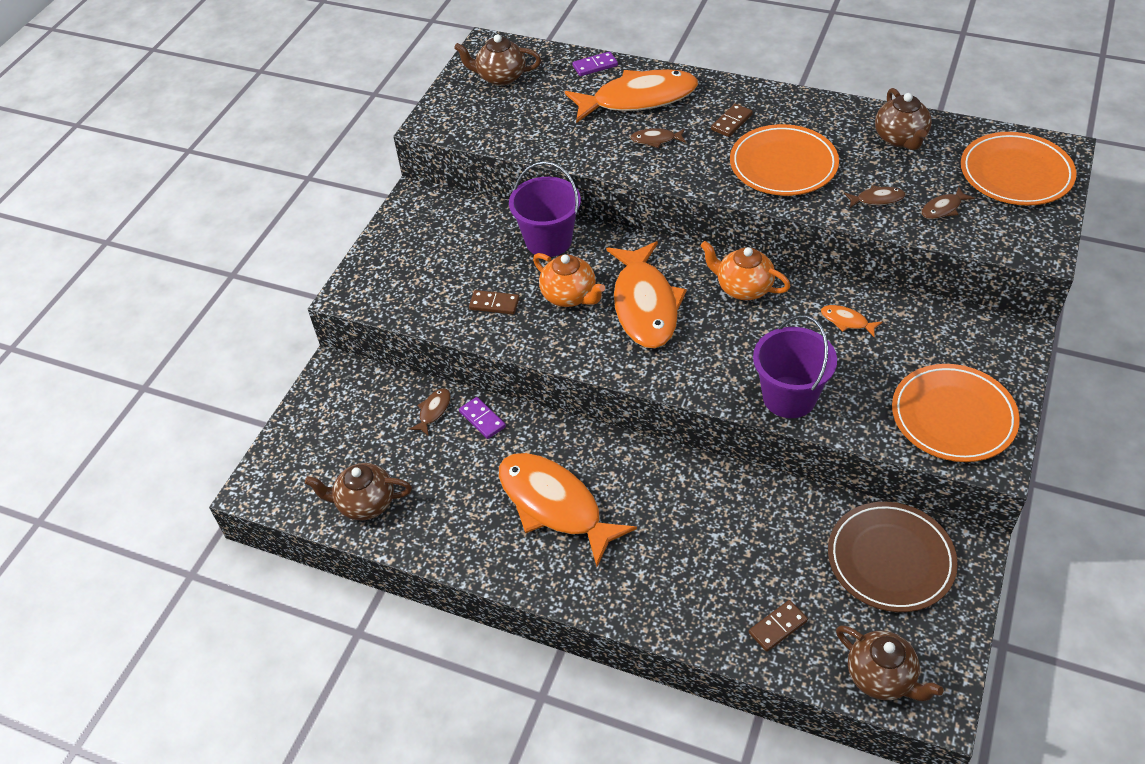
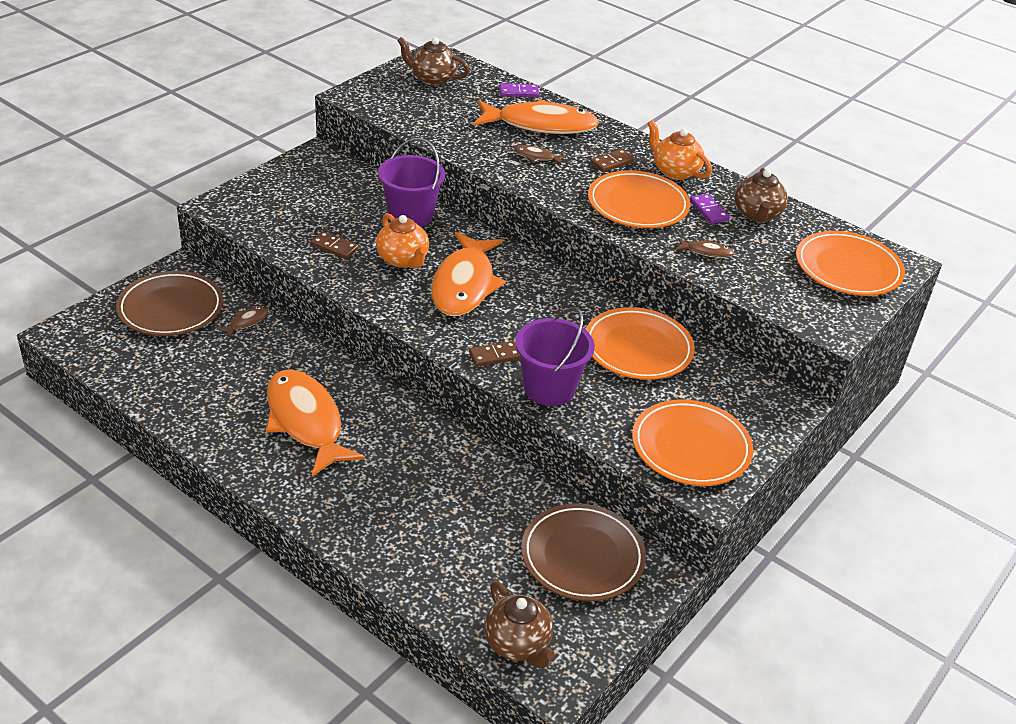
camera: 10 degrees right, 10 degrees down
brown teapot [305,463,412,521] -> none
purple domino [459,397,506,439] -> purple domino moved to [690,194,730,224]
orange teapot [700,241,791,300] -> orange teapot moved to [647,120,712,180]
brown domino [749,600,808,652] -> brown domino moved to [469,341,520,367]
orange fish [821,305,882,337] -> orange plate [586,307,695,380]
brown fish [922,187,975,219] -> none
none -> brown plate [116,271,223,336]

